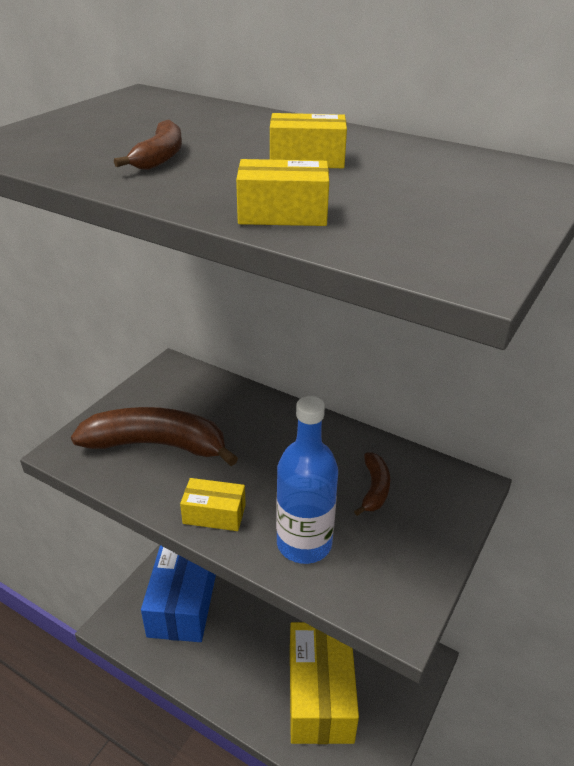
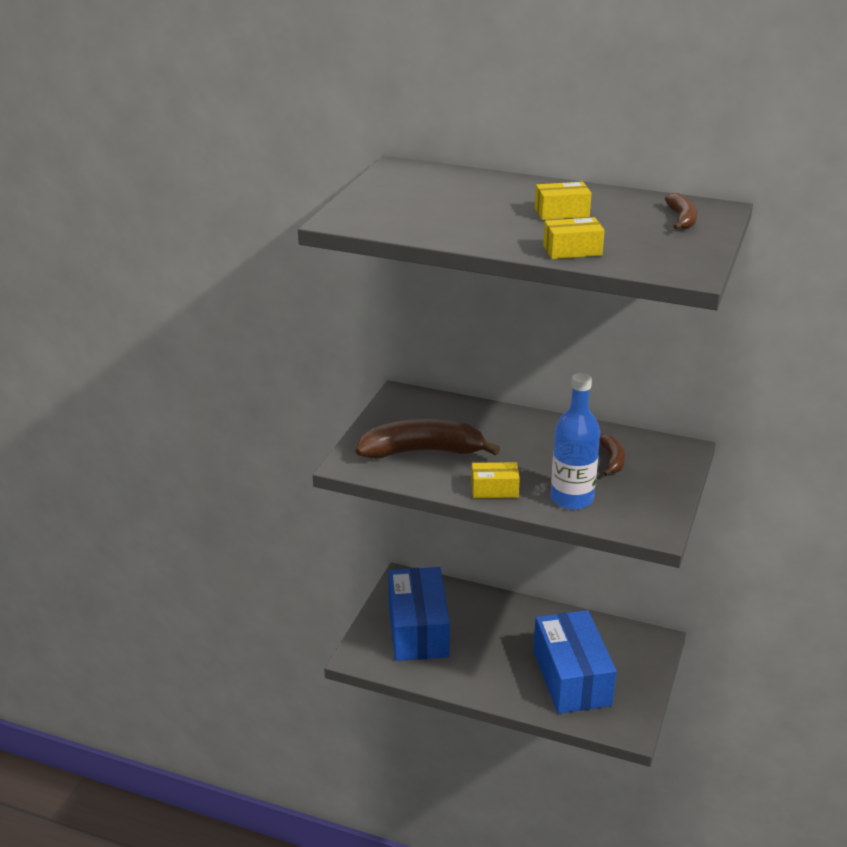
camera: 10 degrees left, 5 degrees down
brown banana [114,120,182,170] -> brown banana moved to [665,193,697,230]
yellow box [290,622,359,744] -> blue box [533,610,616,714]

